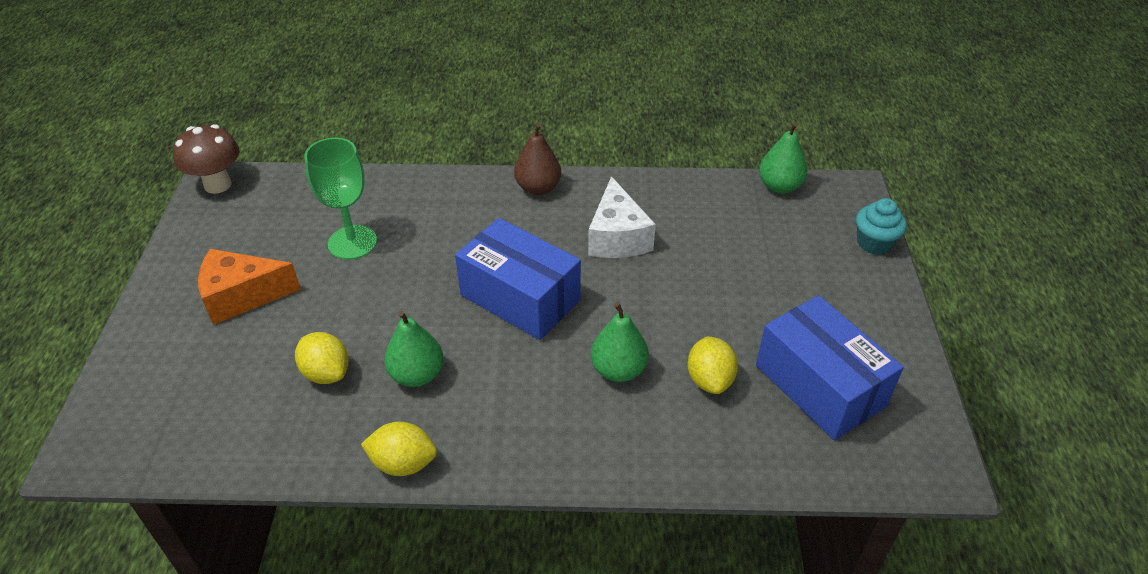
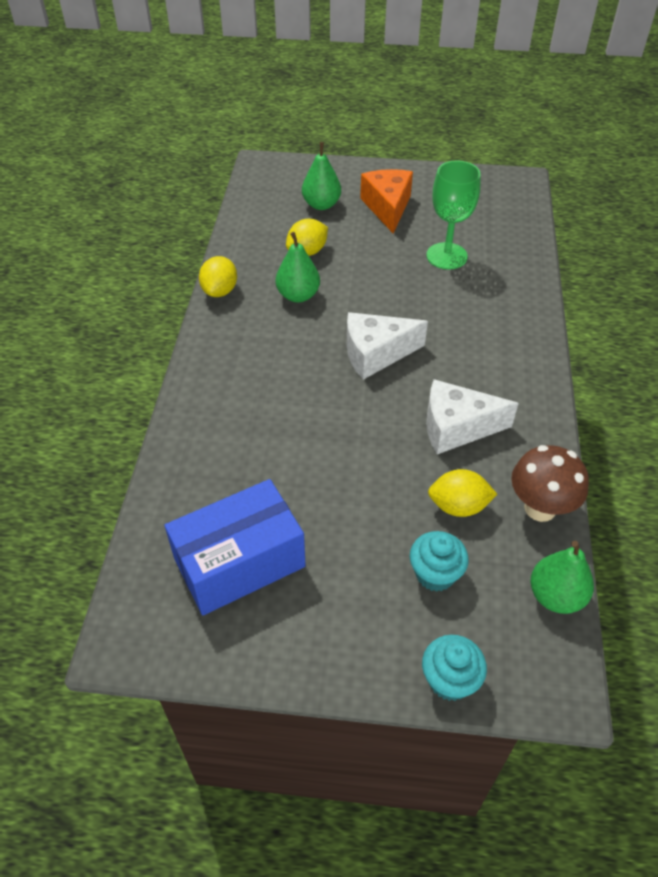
camera: 95 degrees right, 5 degrees up
brown mushroom [173,124,240,194] -> brown mushroom moved to [511,445,589,522]
blue box [455,218,581,340] -> white cheese [347,312,428,380]
brown pear [514,123,561,195] -> none
green pear [591,302,649,382] -> green pear moved to [302,142,341,210]
yellow lemon [687,336,738,394] -> yellow lemon moved to [428,469,497,517]
none -> turquoise cupcake [410,531,469,592]

